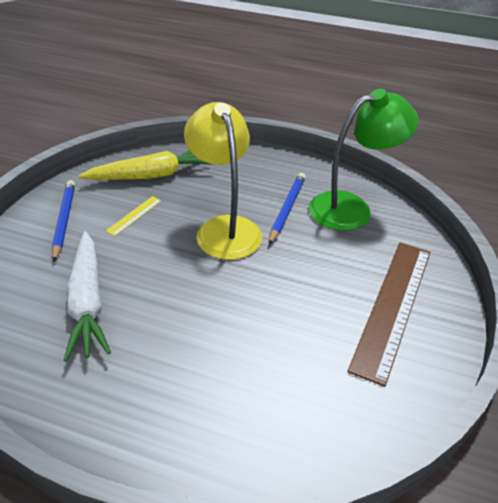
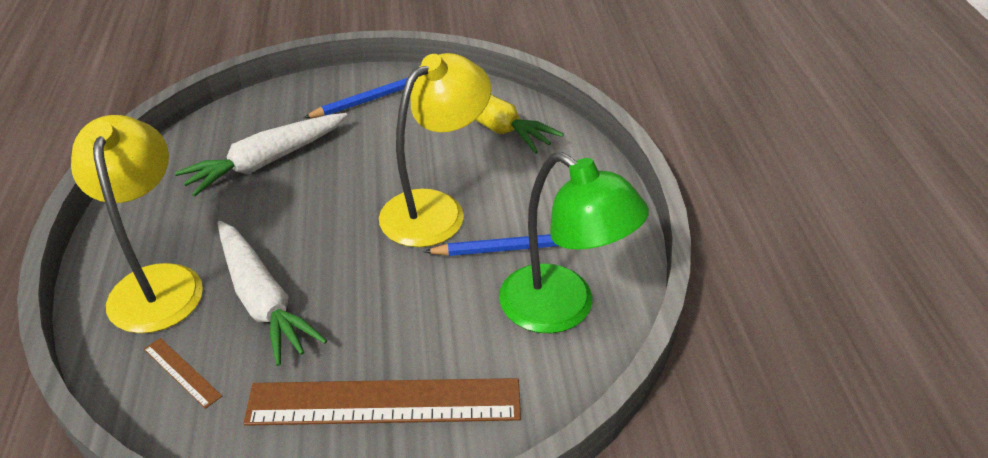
camera: 65 degrees right, 0 degrees up
yellow ruler [106,196,161,236] -> none
none -> yellow lamp [71,115,203,333]
none -> brown ruler [144,338,222,409]
none -> white carrot [218,221,327,366]

